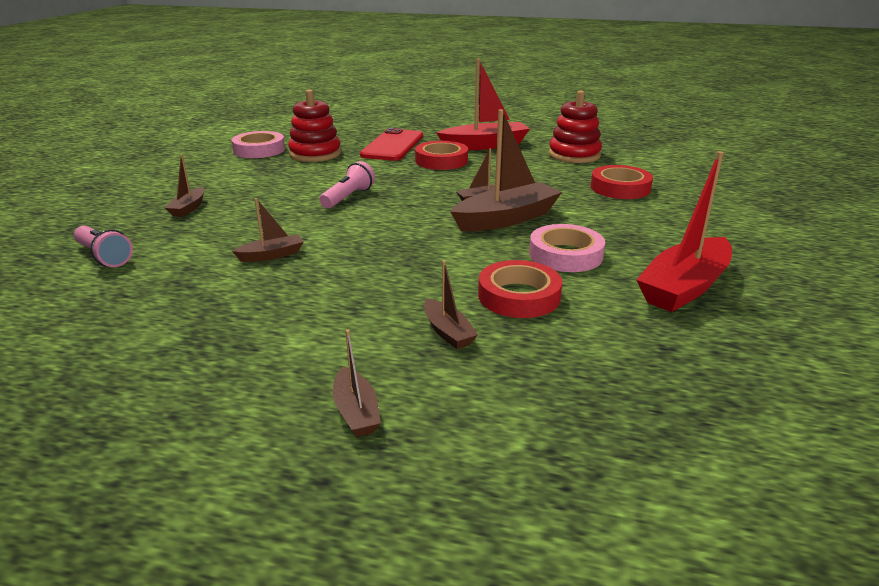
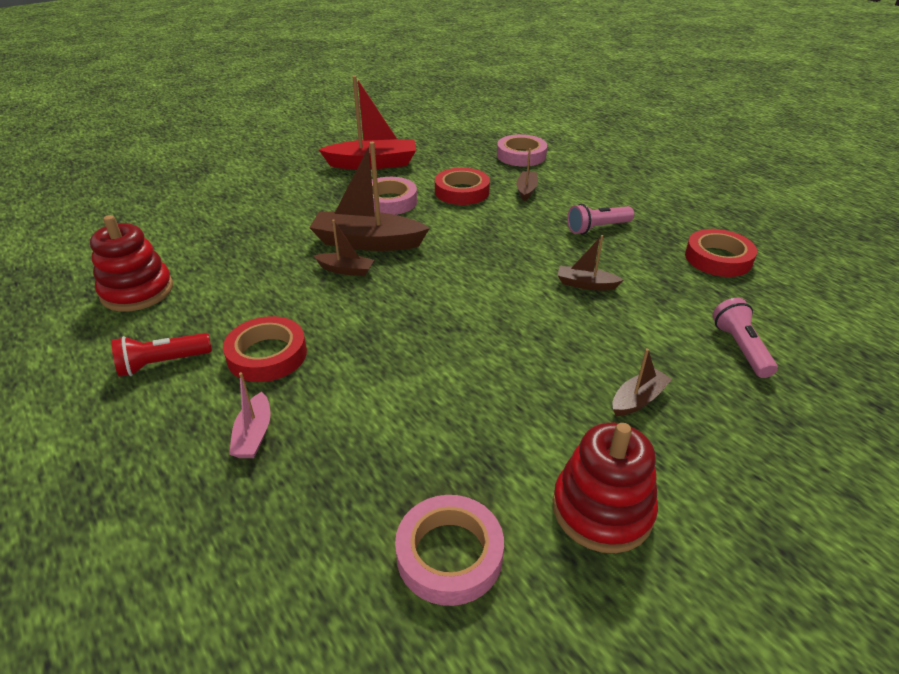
camera: 140 degrees left, 10 degrees up
red stacking toy [288,90,341,162] -> red stacking toy moved to [553,423,658,553]
pink flashlight [319,161,375,209] -> pink flashlight moved to [567,204,634,235]
brown boat [332,330,381,437] -> none
red phone [360,128,423,161] -> pink boat [229,372,271,458]
red boat [437,59,530,150] -> red flashlight [111,333,212,377]
red tape [591,165,653,199] -> red tape moved to [685,229,757,277]
none -> pink tape [497,134,547,166]

